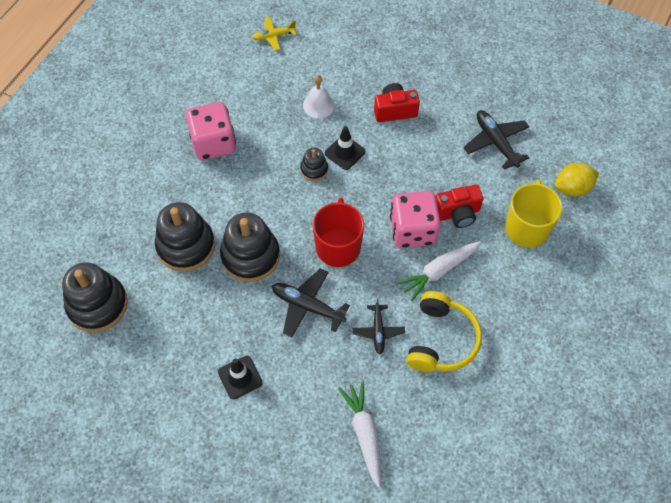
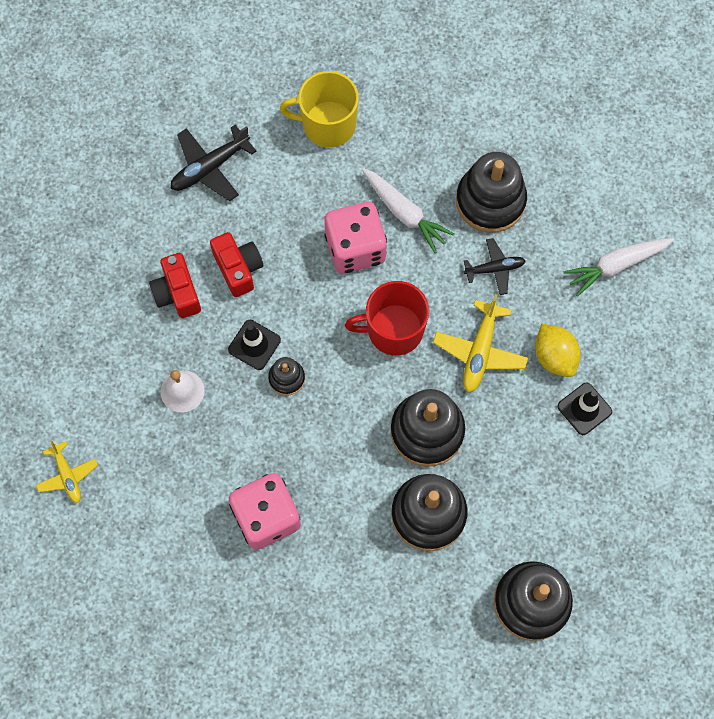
camera: 100 degrees left, 10 degrees up
black plane [272,268,350,338] -> yellow plane [433,294,528,393]
yellow headphones [406,291,482,372] -> black stacking toy [456,152,527,233]
red camera [436,185,484,228] -> red camera moved to [210,232,263,297]
yellow lemon [555,163,599,196] -> yellow lemon moved to [535,324,581,377]

